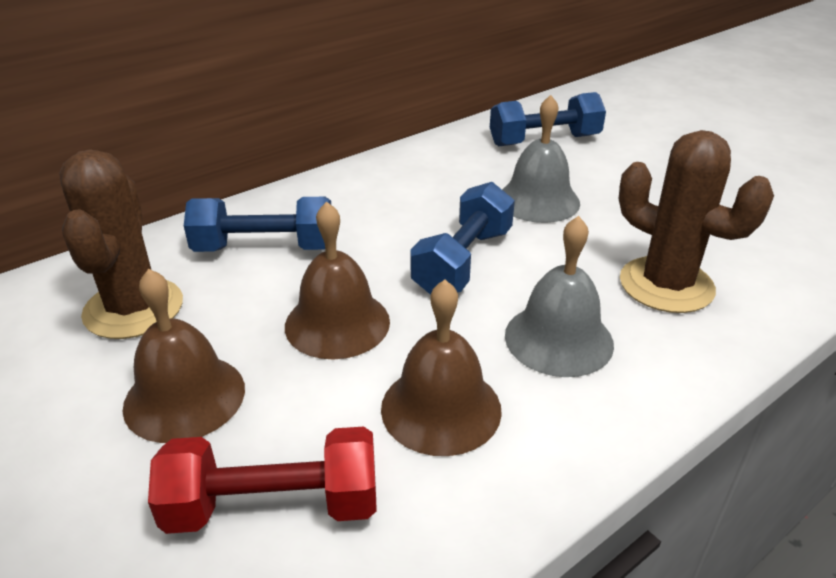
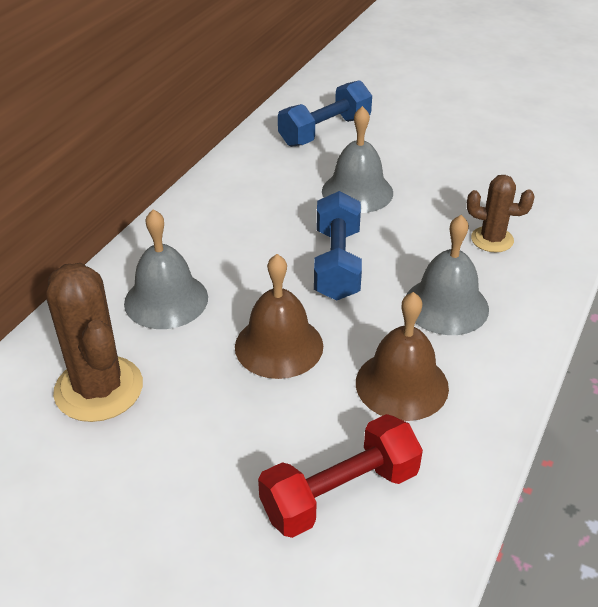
camera: 25 degrees left, 5 degrees up
brown bell [122,269,245,443] -> none
blue dumbbell [184,197,331,252] -> grey bell [124,209,208,329]
brown cactus [619,130,774,313] -> brown cactus [467,175,535,253], size x0.58

